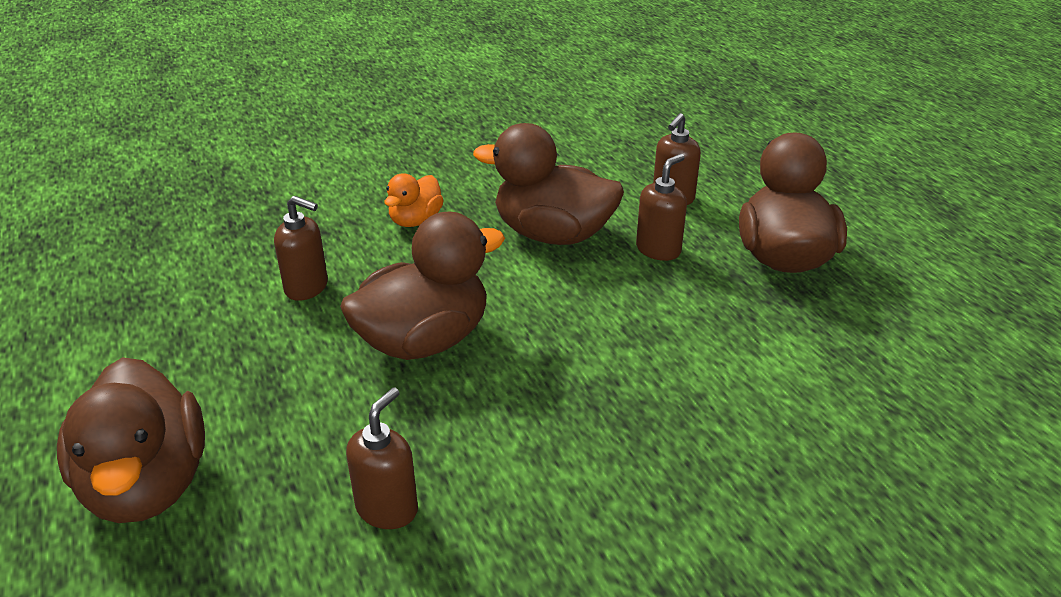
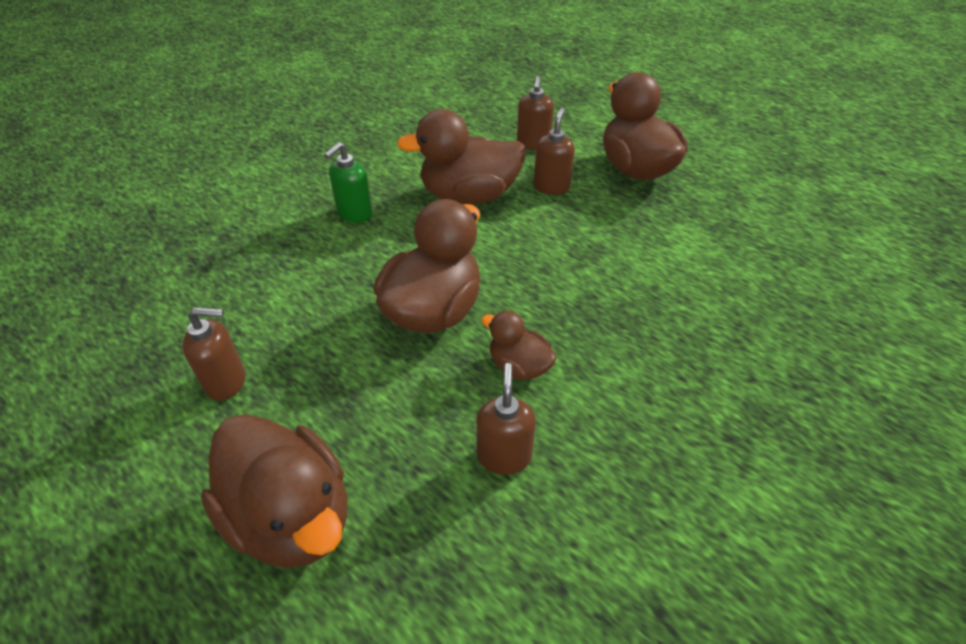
camera: 25 degrees left, 10 degrees up
brown soap dispenser [274,196,328,301] -> brown soap dispenser moved to [183,307,245,401]
orange duck [385,173,444,227] -> green soap dispenser [324,142,372,223]
none -> brown duck [481,311,557,380]

